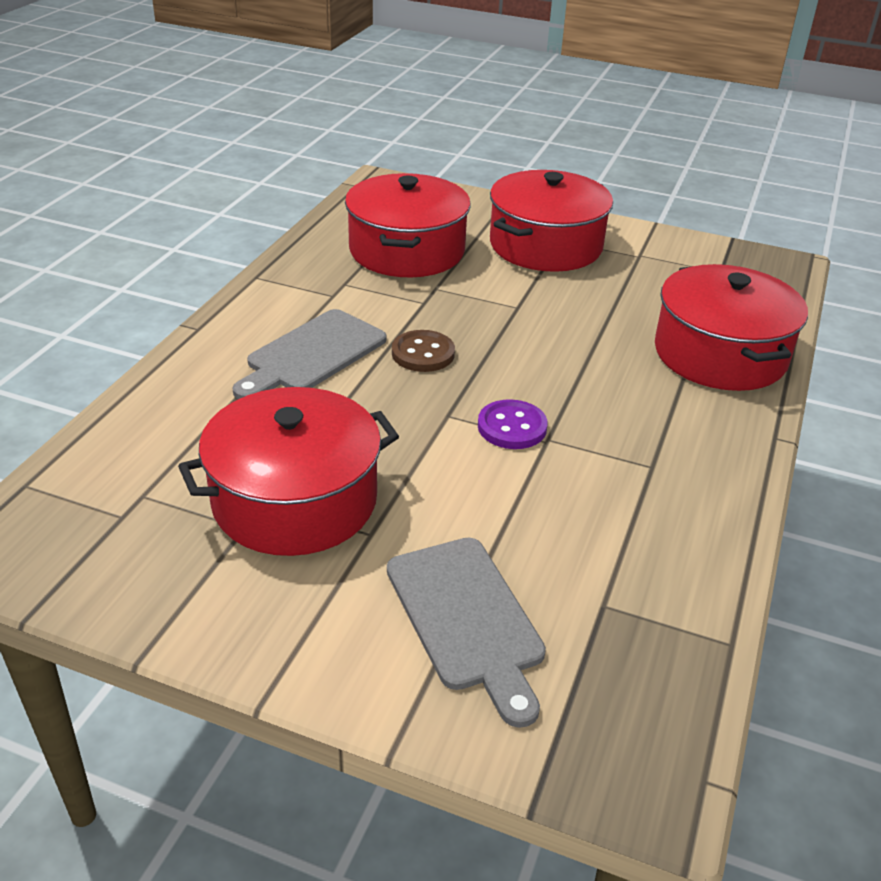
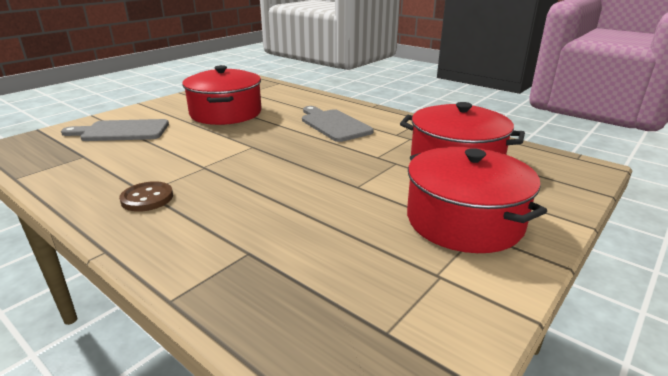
camera: 110 degrees right, 10 degrees down
brown button [392,330,455,372] -> brown button moved to [119,181,173,212]
purple button [478,399,548,449] -> none
red pot [655,264,808,391] -> none

